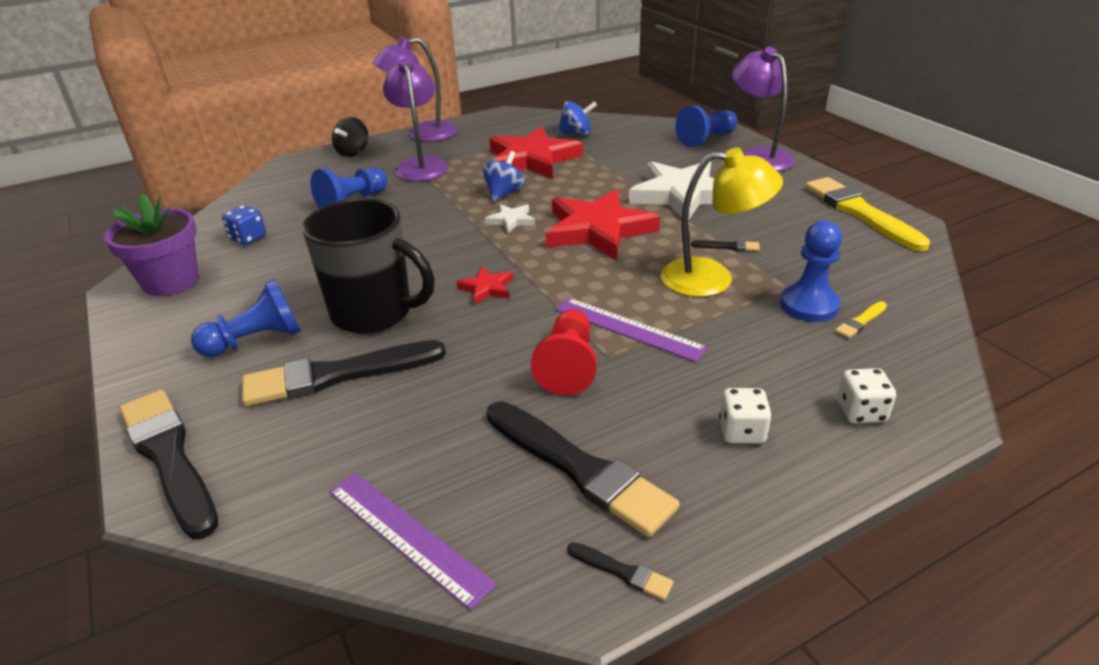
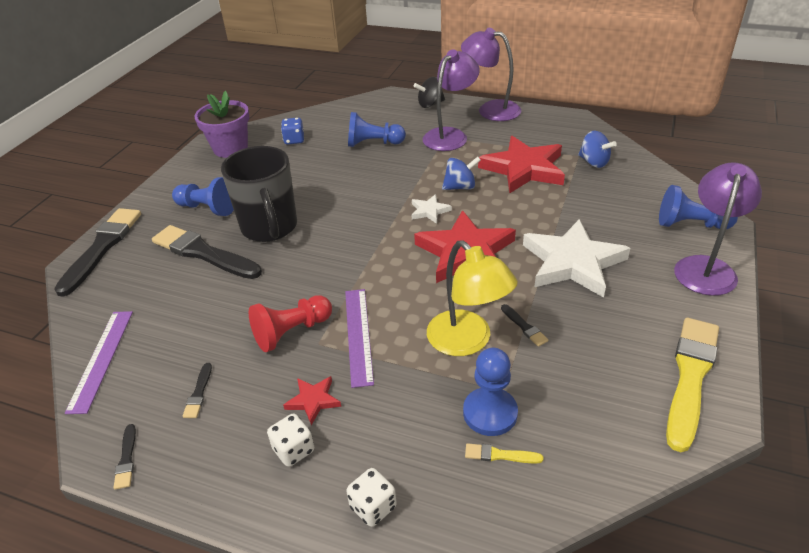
camera: 50 degrees right, 5 degrees up
red star [457,267,513,304] -> red star moved to [283,376,341,425]
black brush [487,401,680,537] -> black brush [183,363,212,418], size x0.42

